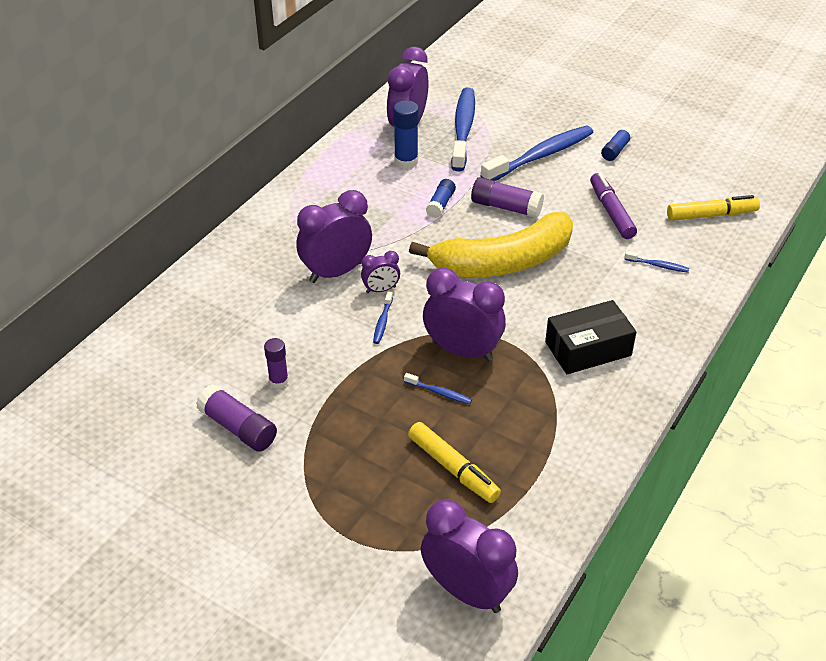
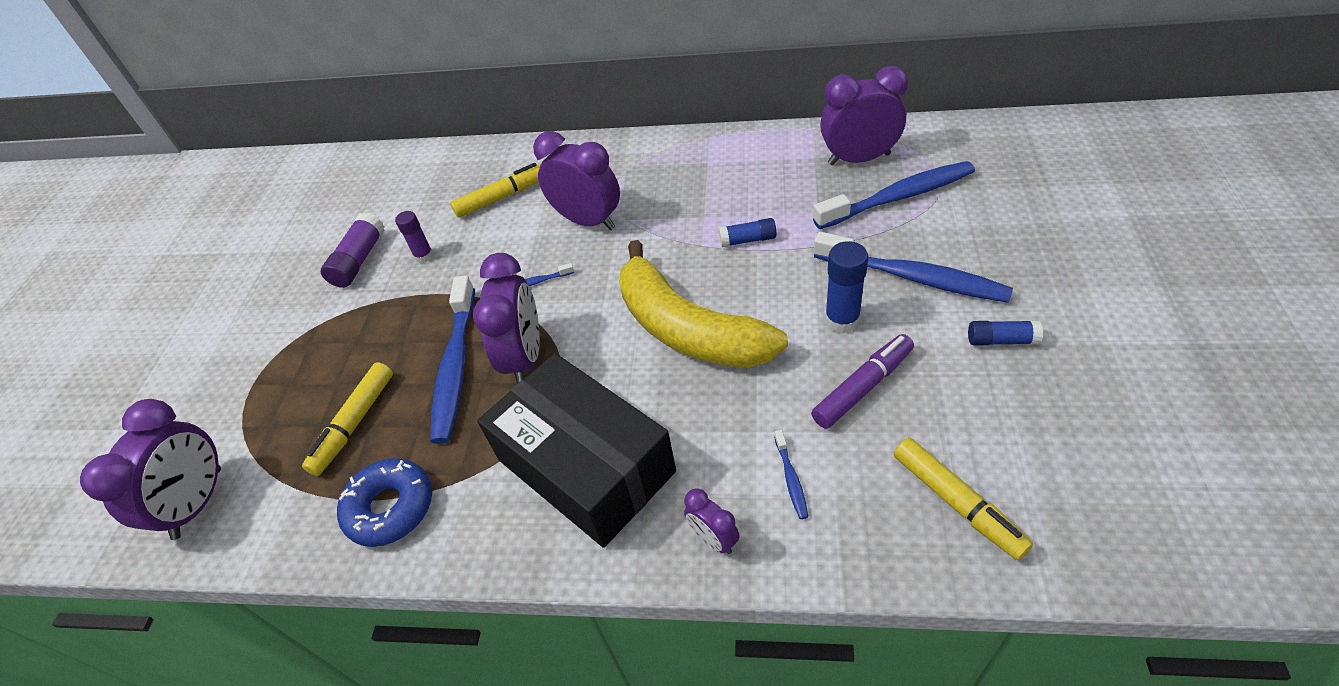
camera: 70 degrees right, 5 degrees up
purple clock [361,251,400,293] -> purple clock moved to [684,488,740,554]
blue glue stick [393,100,419,169] -> blue glue stick moved to [825,241,868,333]
blue toothbrush [404,373,472,404] -> blue toothbrush [430,276,475,444], size x2.41
purple glue stick [471,177,544,218] -> none
black box [545,300,636,374] -> black box [477,353,676,548], size x1.62
none -> blue donut [337,458,432,547]
none -> yellow marker [450,163,541,218]

